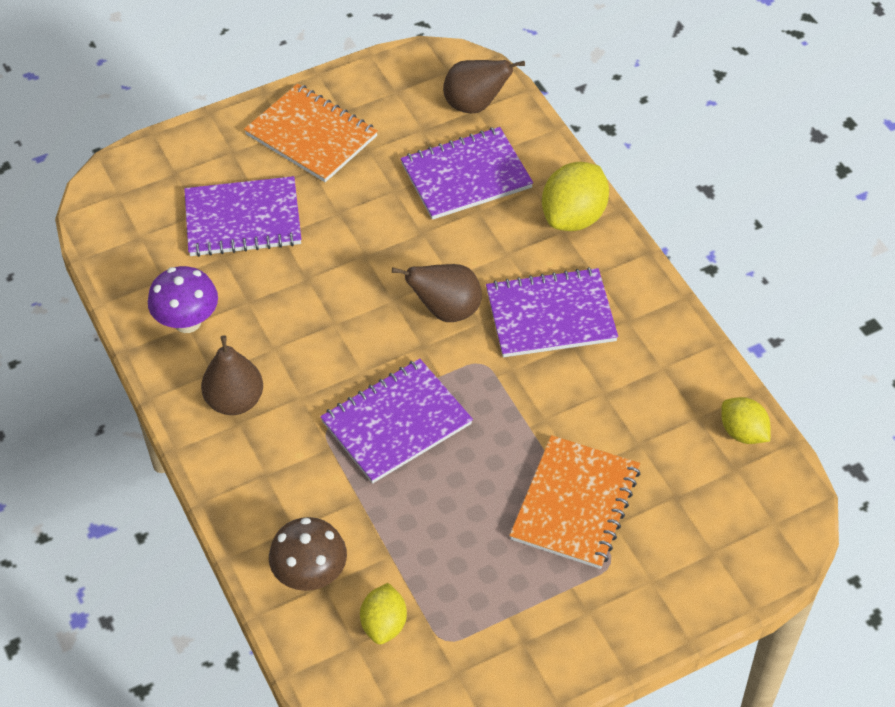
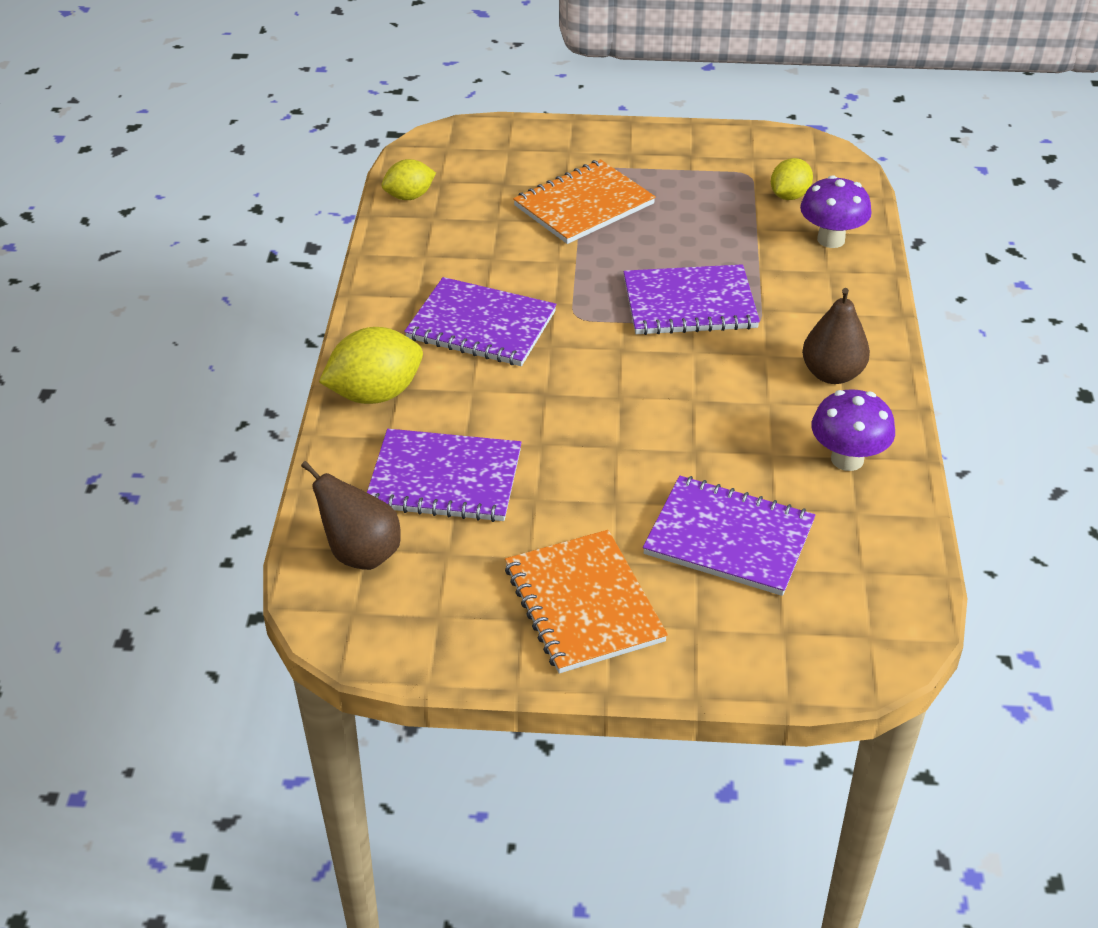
camera: 150 degrees left, 10 degrees down
brown mushroom [269,517,347,591] -> purple mushroom [800,175,872,248]
brown pear [392,264,482,322] -> none
yellow lemon [721,397,770,444] -> yellow lemon turned 75 degrees clockwise [382,159,436,200]

